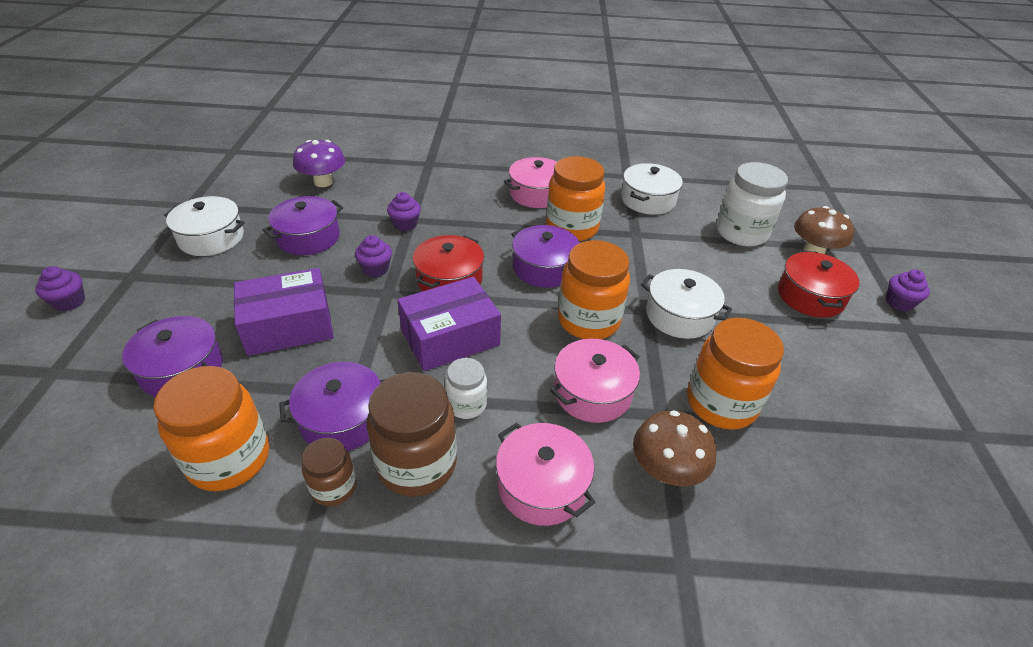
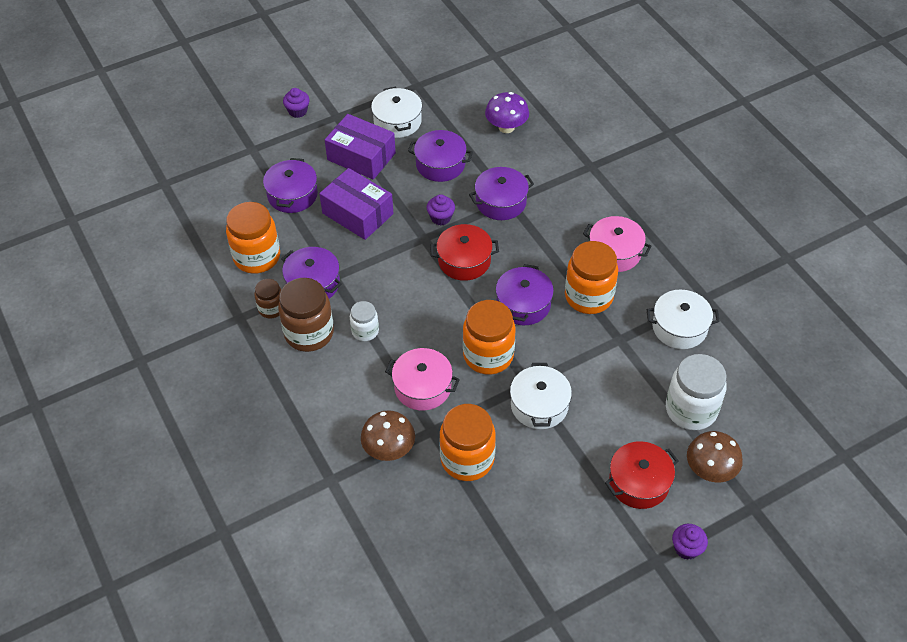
camera: 60 degrees right, 10 degrees up
purple cupcake [387,192,421,231] -> purple pot [469,167,534,220]
purple box [397,277,501,371] -> purple box moved to [325,114,396,180]
pink pot [496,423,595,526] -> none

